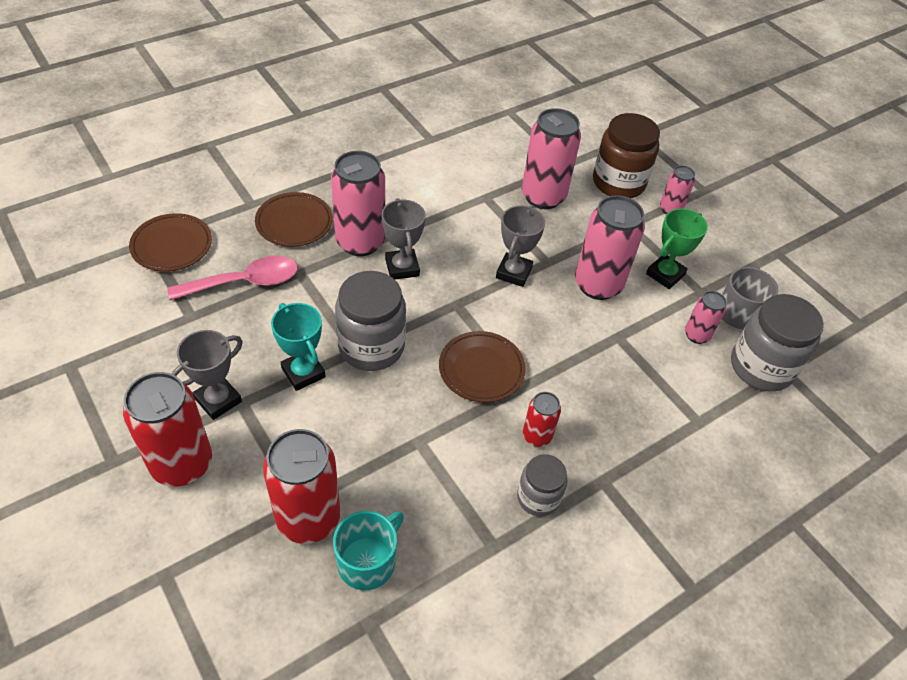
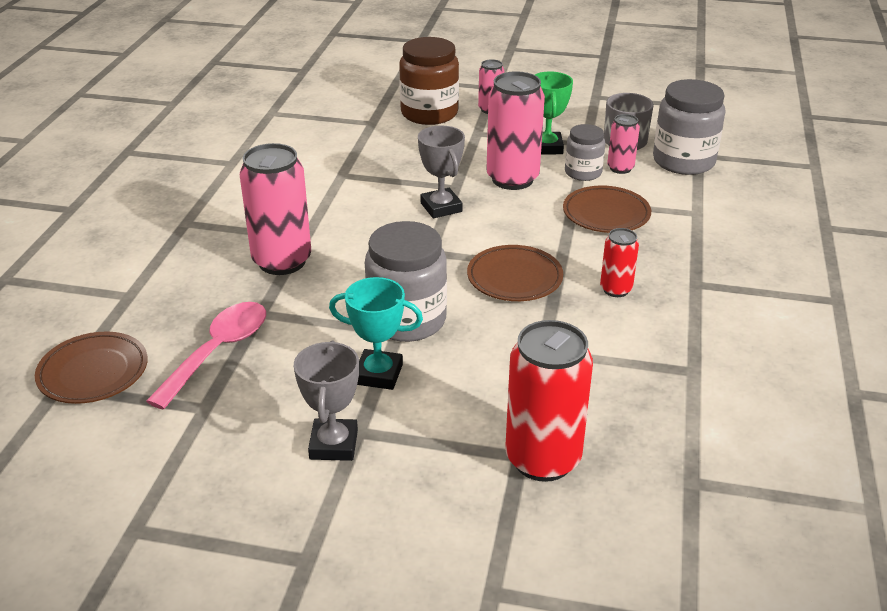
camera: 40 degrees left, 15 degrees down
red can [123,372,212,487] -> none
brown plate [255,192,333,247] -> brown plate moved to [563,186,651,233]
turquoise mug [333,511,404,590] -> none
grey trophy [381,198,426,280] -> none
grey jar [517,454,568,517] -> grey jar moved to [565,124,605,181]
pink can [522,108,581,209] -> none

